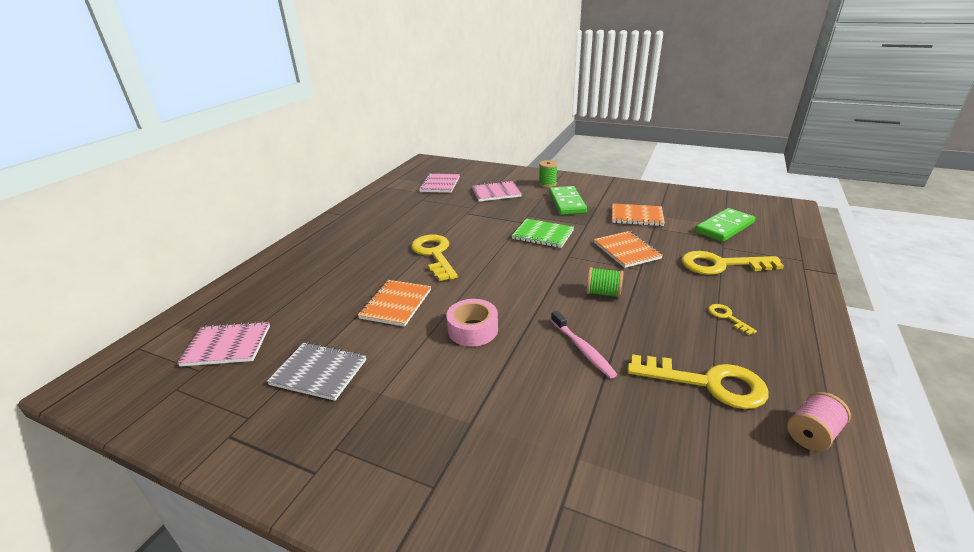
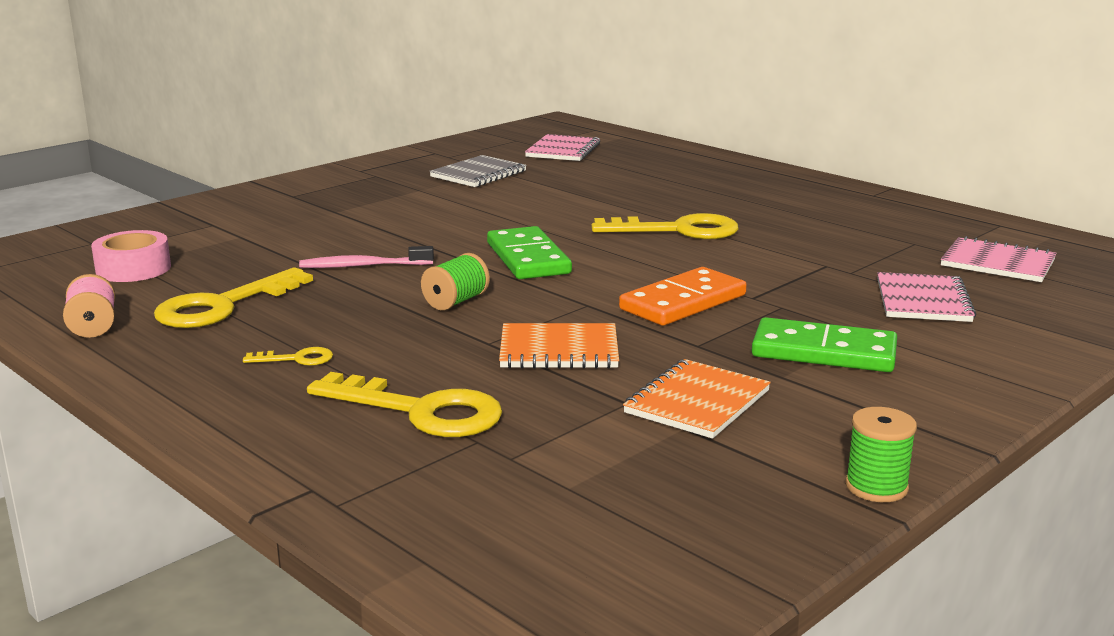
camera: 110 degrees right, 10 degrees down
orange notebook [358,280,431,327] -> none
pink tape [446,299,498,347] -> pink tape moved to [91,230,171,282]
green notebook [512,219,574,248] -> orange domino [619,267,747,326]
green spool [539,160,558,187] -> green spool moved to [845,407,917,502]
yellow key [681,251,784,275] -> yellow key turned 90 degrees clockwise [307,372,503,437]
green domino [695,208,755,242] -> green domino moved to [487,226,572,279]

